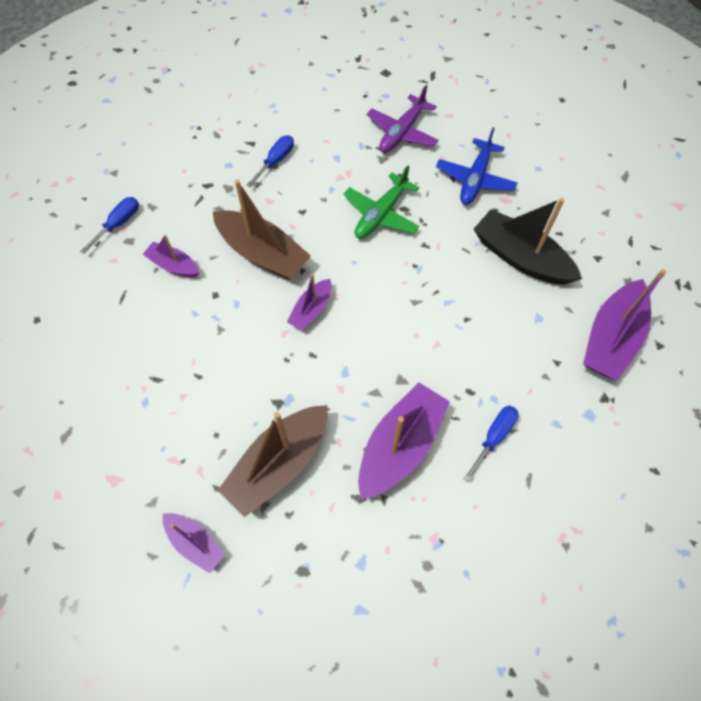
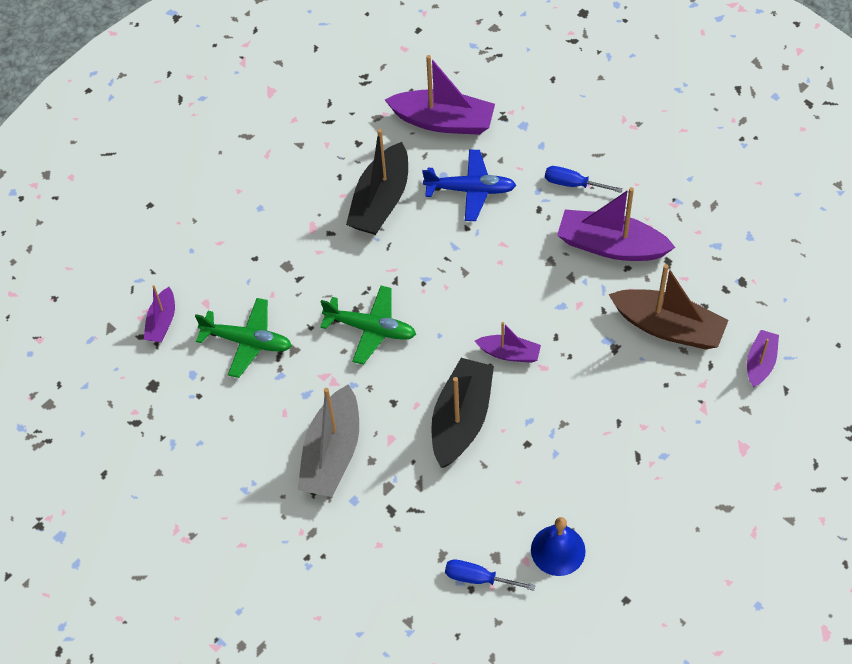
camera: 105 degrees left, 5 degrees down
purple boat [143,235,199,277] -> purple boat moved to [144,285,175,342]
brown boat [213,180,311,280] -> black boat [431,358,494,468]
blue screwdriver [247,135,294,187] -> grey boat [298,384,359,497]
purple plane [367,85,439,153] -> green plane [195,298,292,378]
blue plane [436,128,518,205] -> blue plane moved to [422,150,516,221]
none -> blue bell [531,517,586,576]

